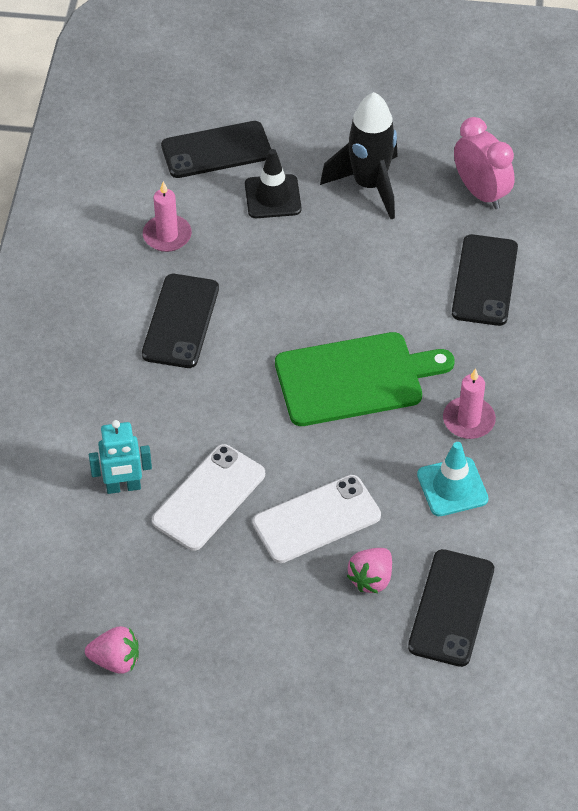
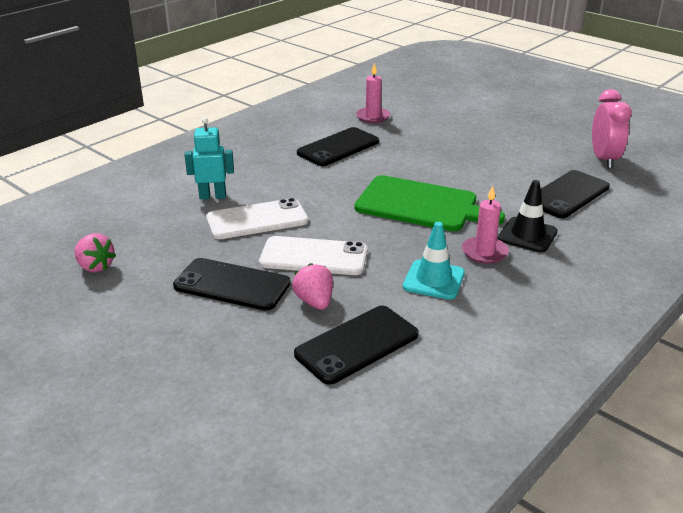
camera: 35 degrees right, 20 degrees down
turquoise robot [89,420,152,494] -> turquoise robot turned 150 degrees clockwise [184,117,234,199]
black phone [161,121,271,178] -> black phone moved to [173,258,291,311]
black traffic cone [245,149,301,218] -> black traffic cone moved to [498,180,558,253]
black rocket [320,92,398,219] -> none
pink strawberry [347,548,392,593] -> pink strawberry turned 90 degrees clockwise [292,263,333,310]

